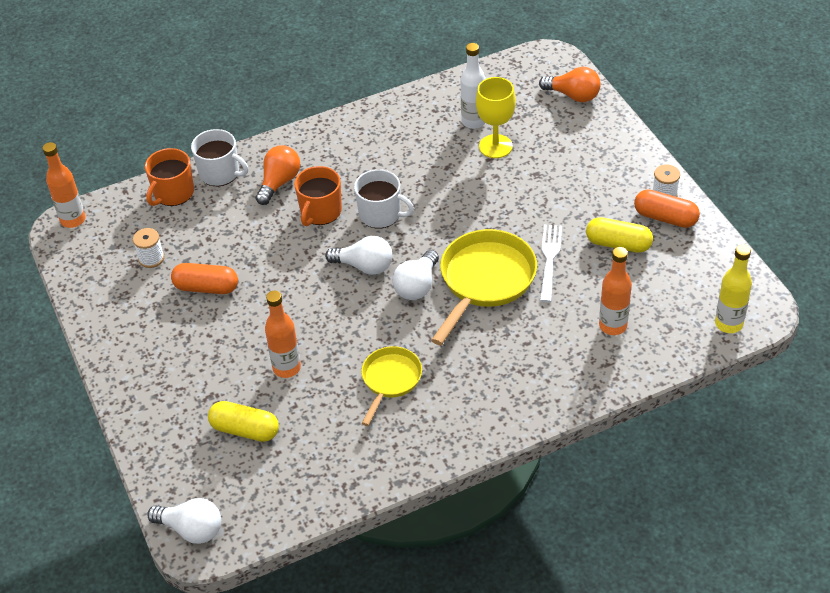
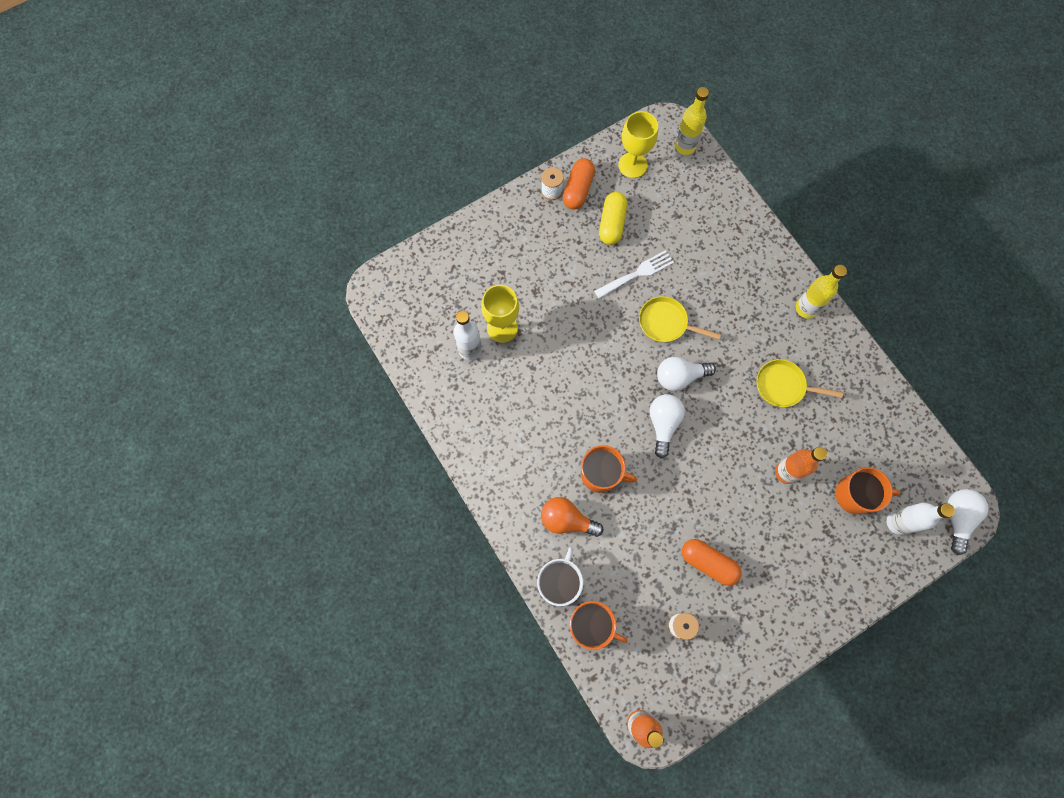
camera: 100 degrees left, 25 degrees up
orange capsule [171,263,238,294] -> orange capsule turned 60 degrees counterclockwise [682,539,742,586]
yellow capsule [208,401,279,442] -> orange mug [835,467,900,514]
white mug [354,169,414,229] -> none
white light bulb [392,250,439,300] -> white light bulb turned 150 degrees clockwise [657,357,716,391]
yellow pan [431,229,537,345] -> yellow pan [639,296,721,342], size x0.60
orange light bulb [539,67,601,102] -> none
white fork [540,225,562,302] -> white fork turned 150 degrees clockwise [594,250,674,299]
orange bottle [599,247,632,335] -> none
none -> yellow goblet [618,111,658,178]
none -> yellow bottle [796,265,847,319]
none -> white bottle [886,503,955,535]

